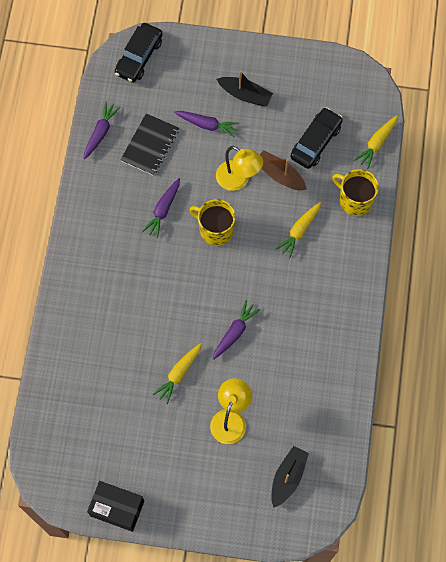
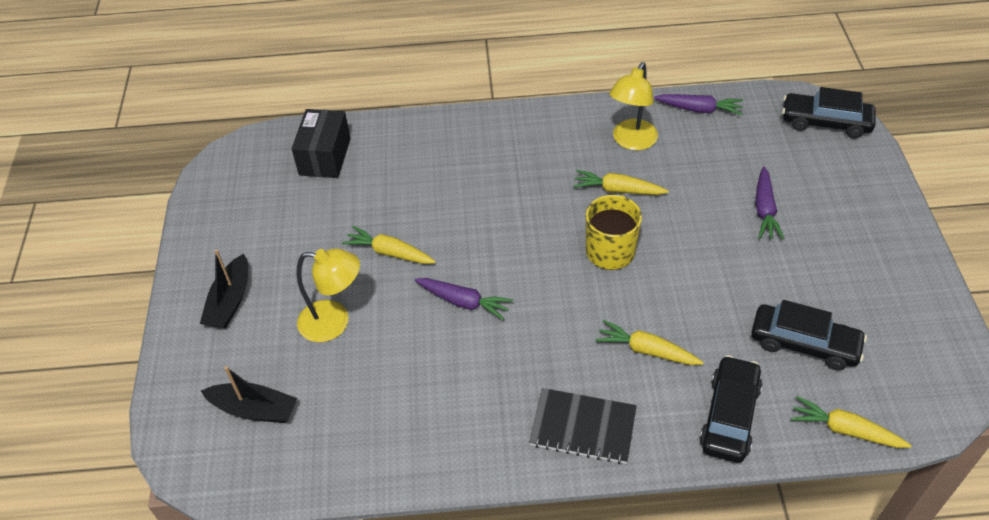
camera: 80 degrees right, 20 degrees down
black box [87,481,144,532] -> black box moved to [292,109,351,178]
black notebook [120,113,179,176] -> black notebook moved to [529,388,637,464]
purple carrot [142,178,180,238] -> yellow carrot [573,170,669,195]
yellow lamp [216,146,263,191] -> yellow lamp moved to [610,62,658,150]
black boat [217,71,273,106] -> black boat moved to [200,249,248,328]
brown boat [260,150,307,190] -> none
yellow mug [332,169,379,216] -> black car [699,355,762,463]

